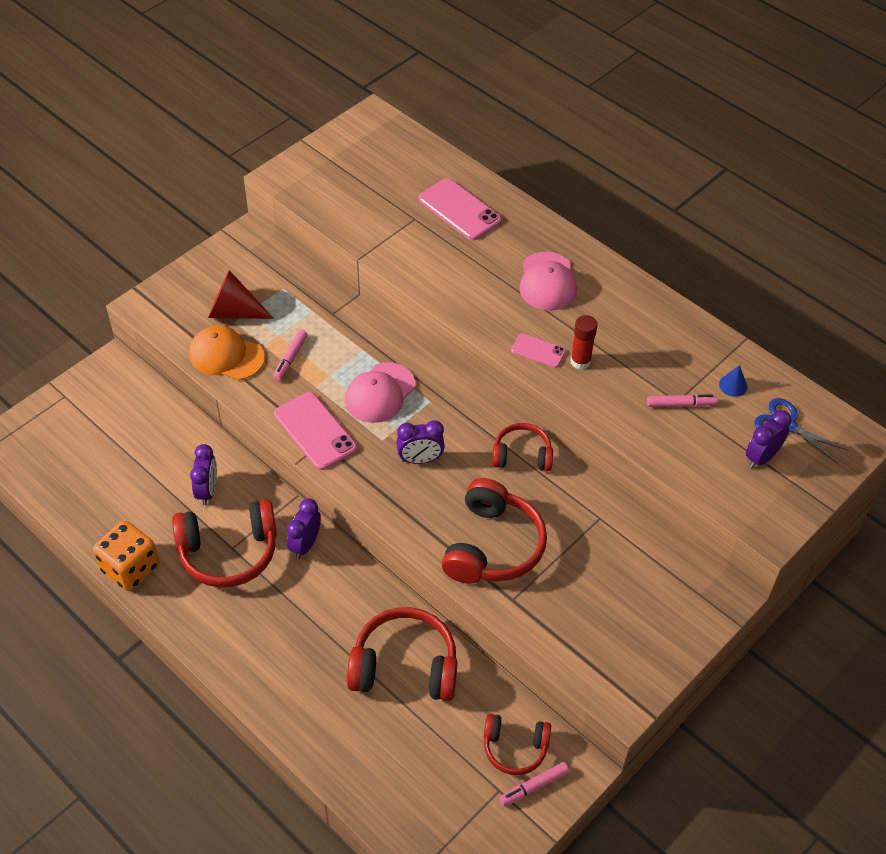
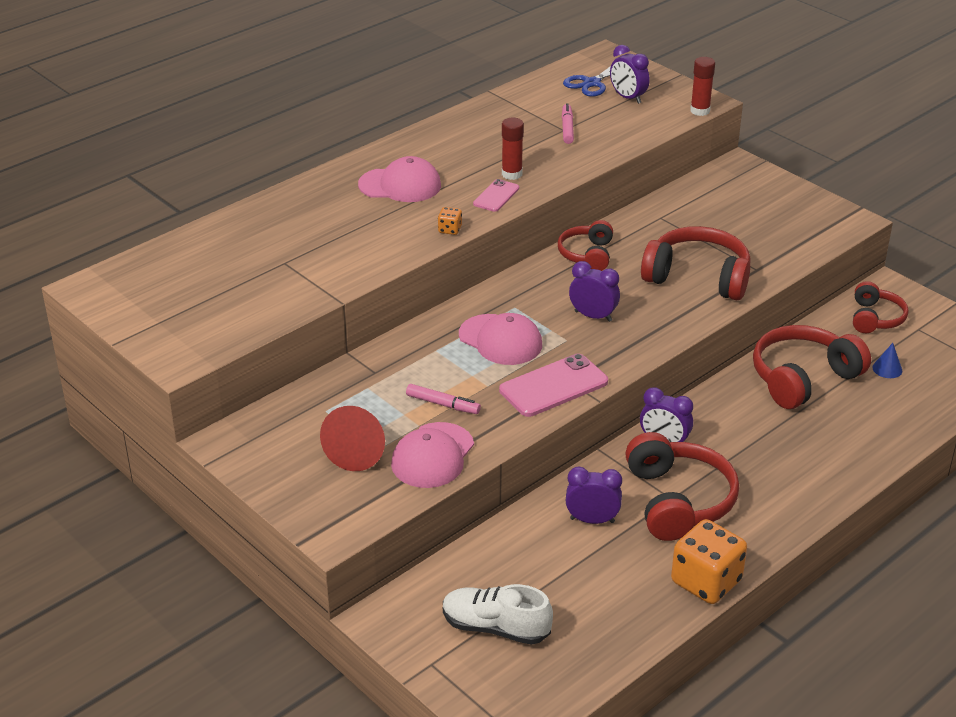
camera: 85 degrees left, 15 degrees down
orange cap [189,325,265,380] -> pink cap [391,422,474,488]
red headphones [347,607,458,701] -> red headphones turned 45 degrees clockwise [753,325,871,409]
purple clock [396,420,445,464] -> purple clock turned 60 degrees counterclockwise [569,261,620,322]
pink phone [419,178,501,240] -> none
pink marker [499,762,569,807] -> none
blue cone [719,365,747,397] -> blue cone moved to [872,343,902,378]
none -> orange dice [438,207,462,235]
none -> white shoe [443,584,553,645]
none -> red glue stick [690,57,715,116]

